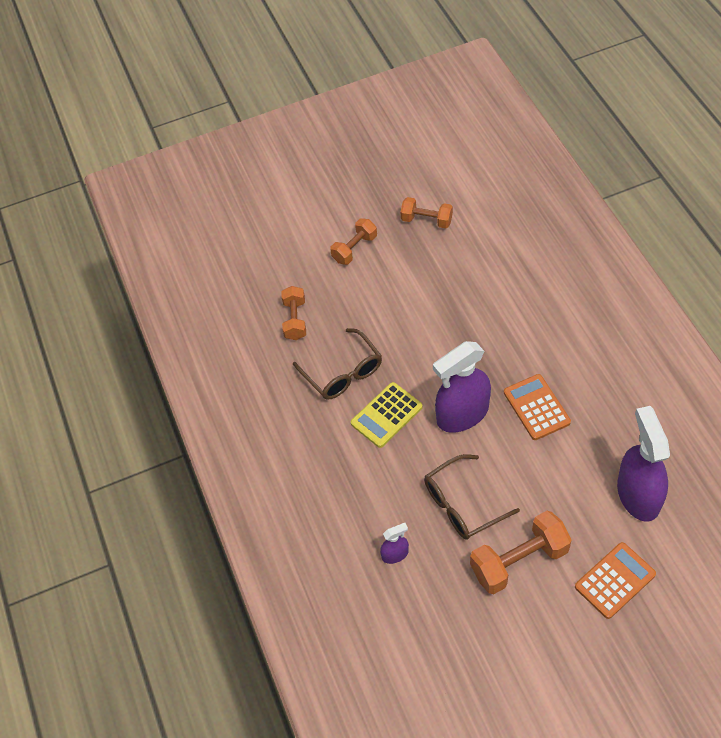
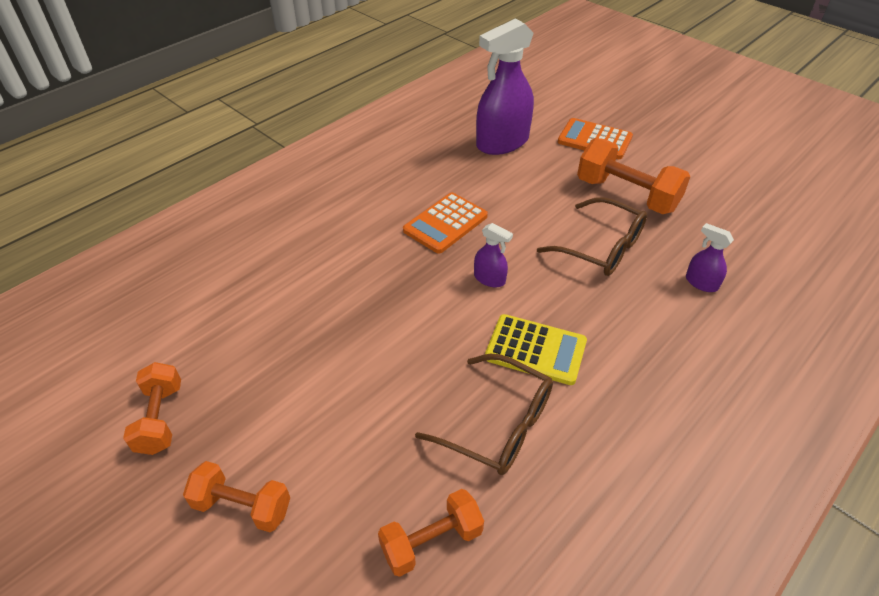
camera: 120 degrees left, 10 degrees down
brown glasses [293,328,382,400] -> brown glasses turned 90 degrees clockwise [415,354,553,475]
purple spray bottle [433,341,491,433] -> purple spray bottle [474,223,513,287], size x0.45

